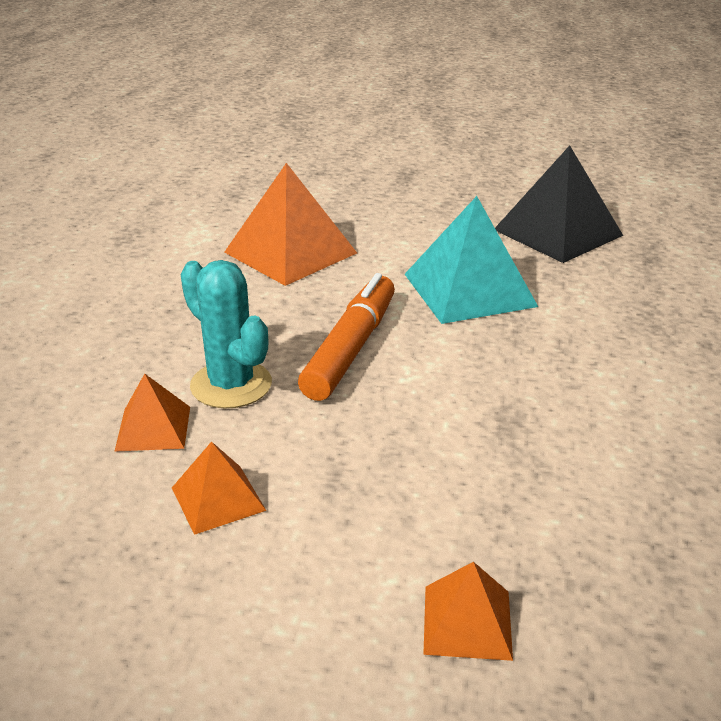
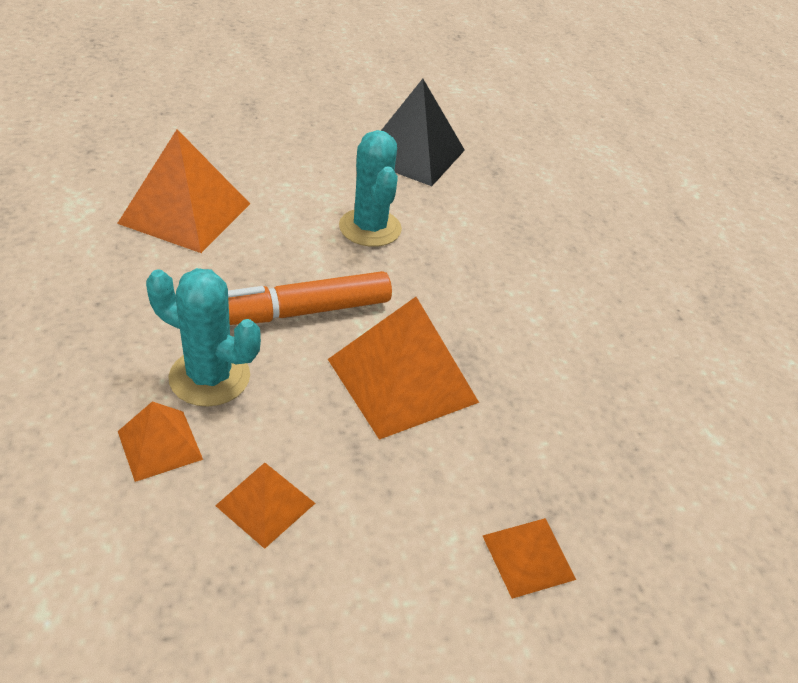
camera: 30 degrees left, 10 degrees up
orange marker [298,273,395,401] -> orange marker turned 105 degrees counterclockwise [228,271,392,325]
turquoise pyramid [405,196,538,324] -> turquoise cactus [339,130,402,247]
none -> orange pyramid [328,297,479,440]

